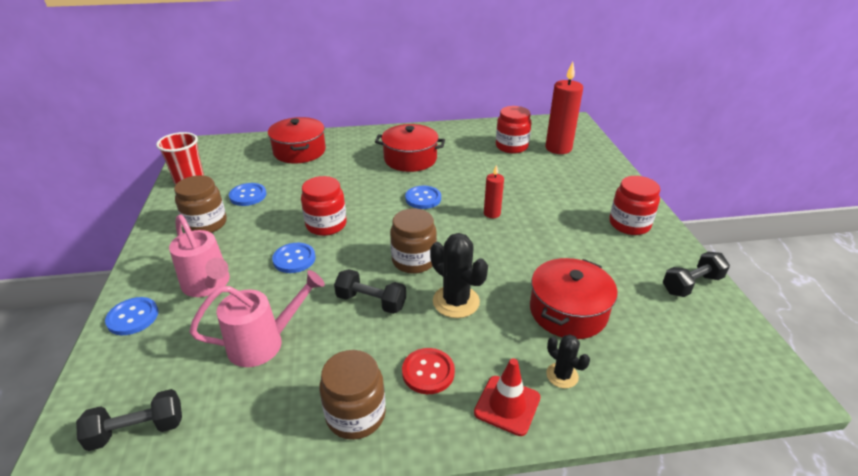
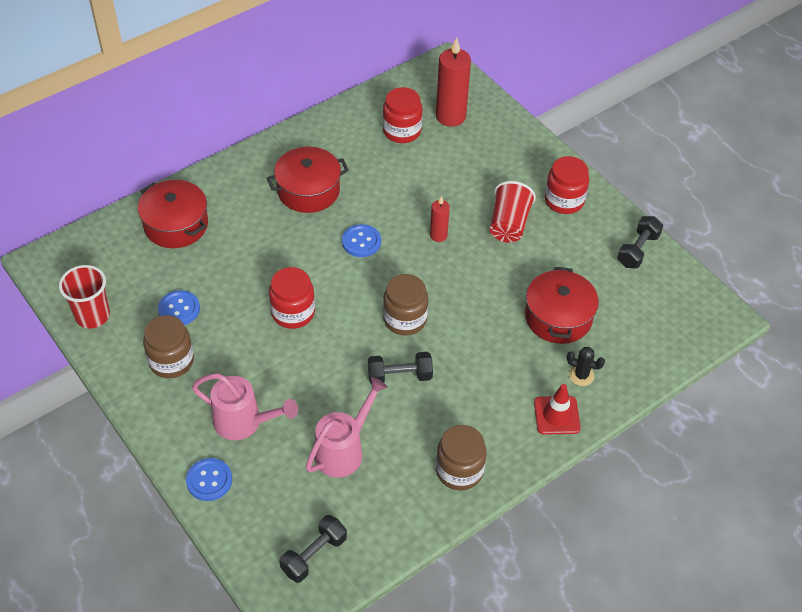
camera: 30 degrees left, 15 degrees up
blue button [272,243,316,273] -> none
red button [402,348,455,394] -> none
black cactus [430,233,488,318] -> none
none -> red cup [490,181,536,243]

